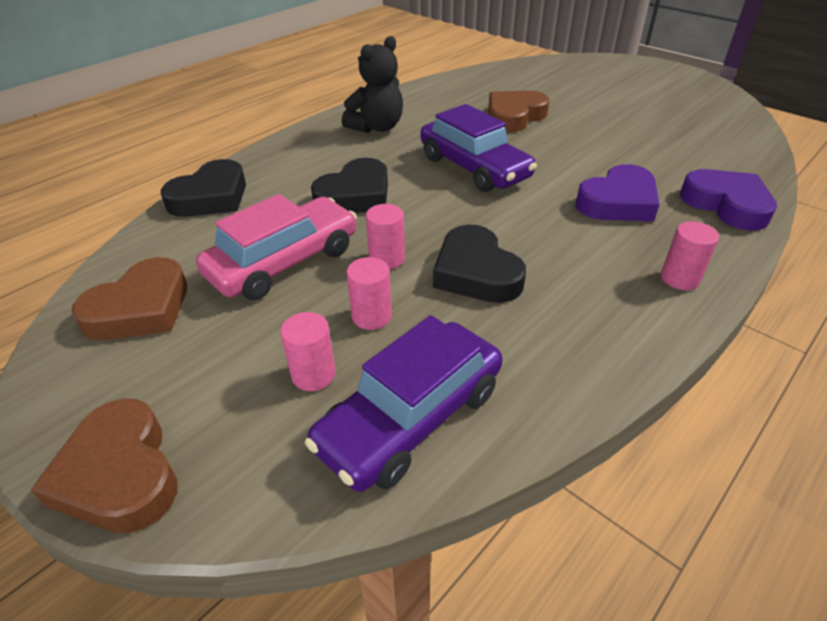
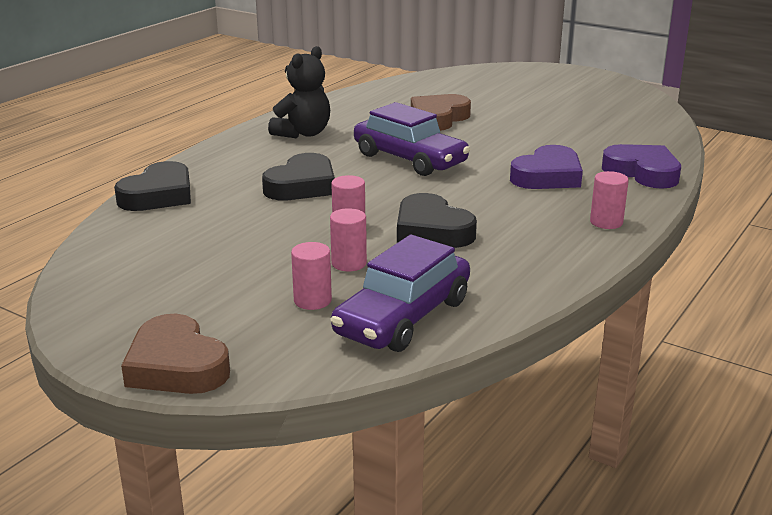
camera: 10 degrees left, 15 degrees down
brown heart [72,257,187,340] -> none
pink car [196,194,357,300] -> none

